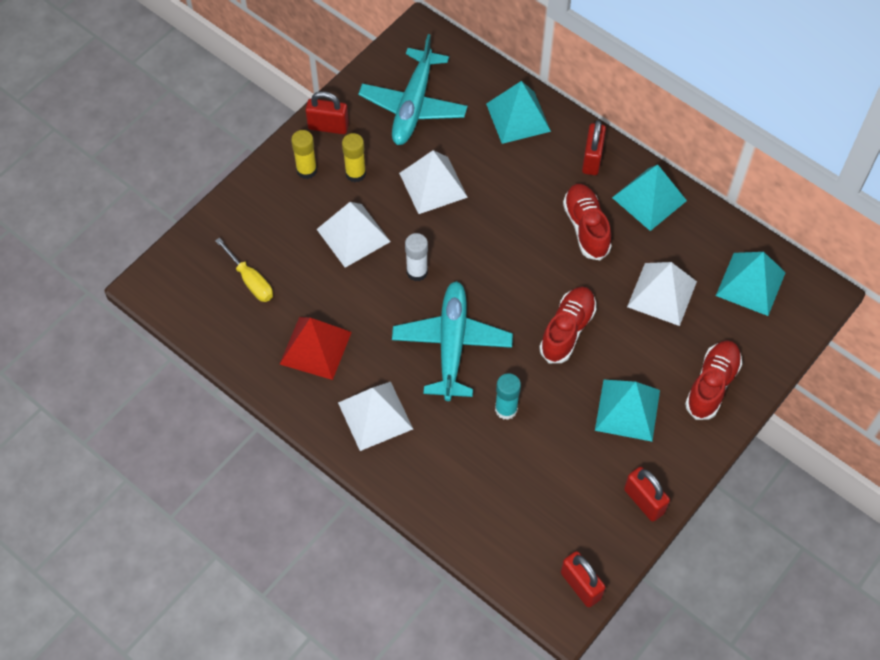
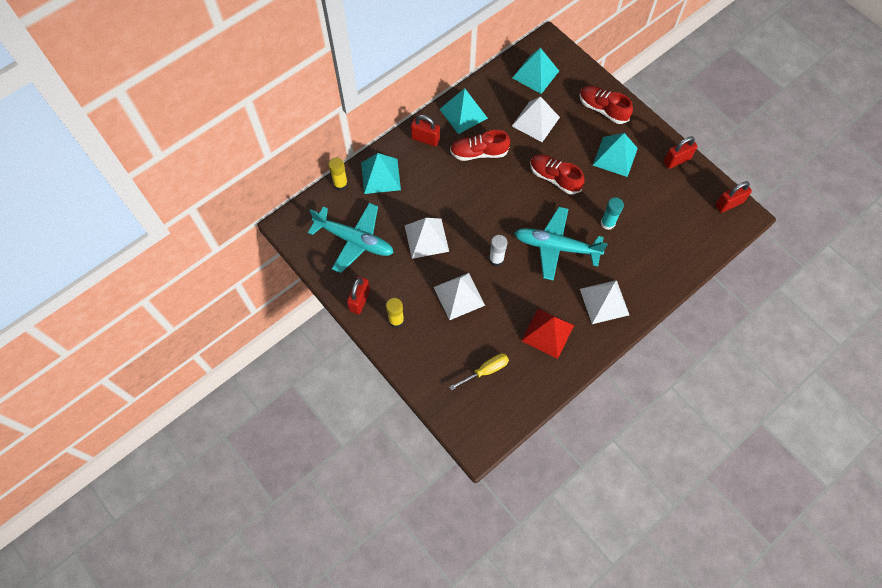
camera: 80 degrees left, 5 degrees up
yellow glue stick [342,133,366,182] -> yellow glue stick moved to [328,157,348,191]

